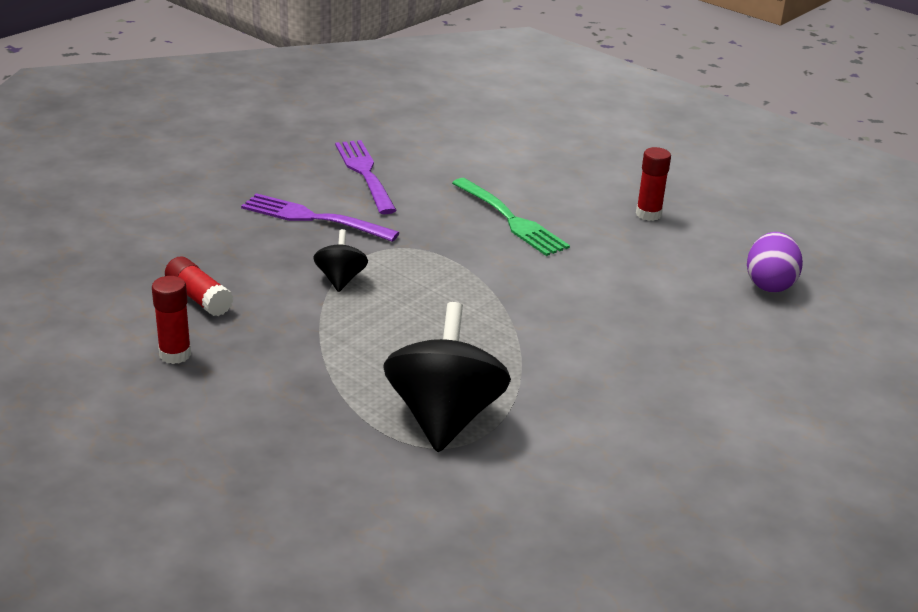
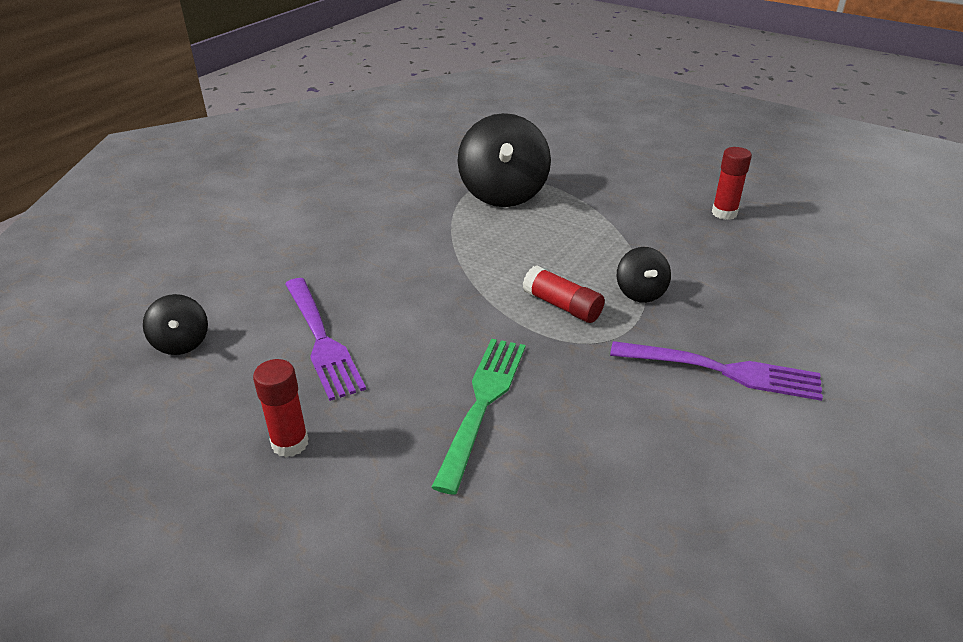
camera: 175 degrees right, 5 degrees up
red glue stick [165,257,233,316] -> red glue stick moved to [523,265,605,323]
purple fork [335,140,397,214] -> purple fork moved to [285,278,366,401]
green fork [452,178,570,256] -> green fork turned 60 degrees clockwise [431,339,525,495]
purple egg [747,232,803,292] -> black spinning top [143,294,208,355]

